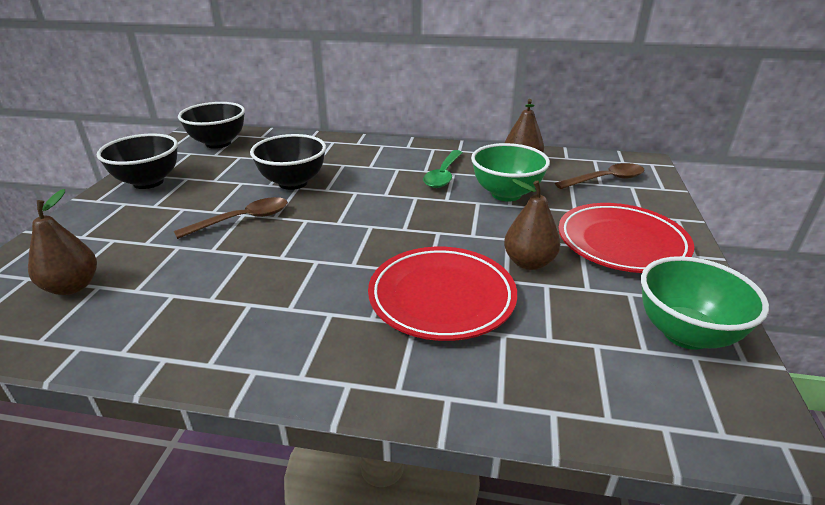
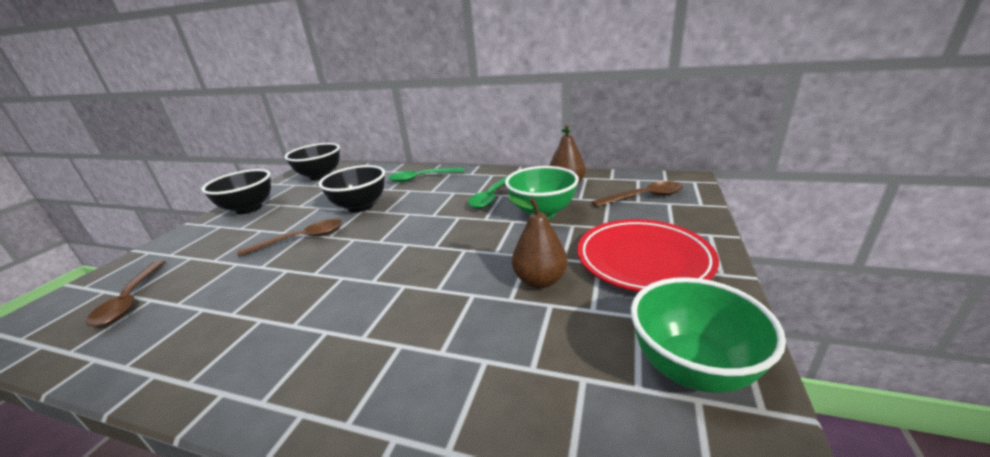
camera: 10 degrees right, 5 degrees down
brown pear [28,189,97,295] -> brown spoon [86,260,166,327]
red plate [368,247,517,341] -> none
none -> green spoon [388,168,464,182]

